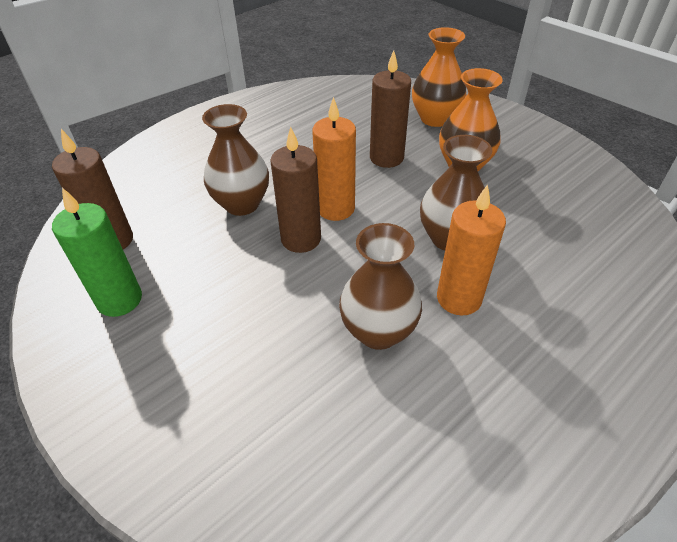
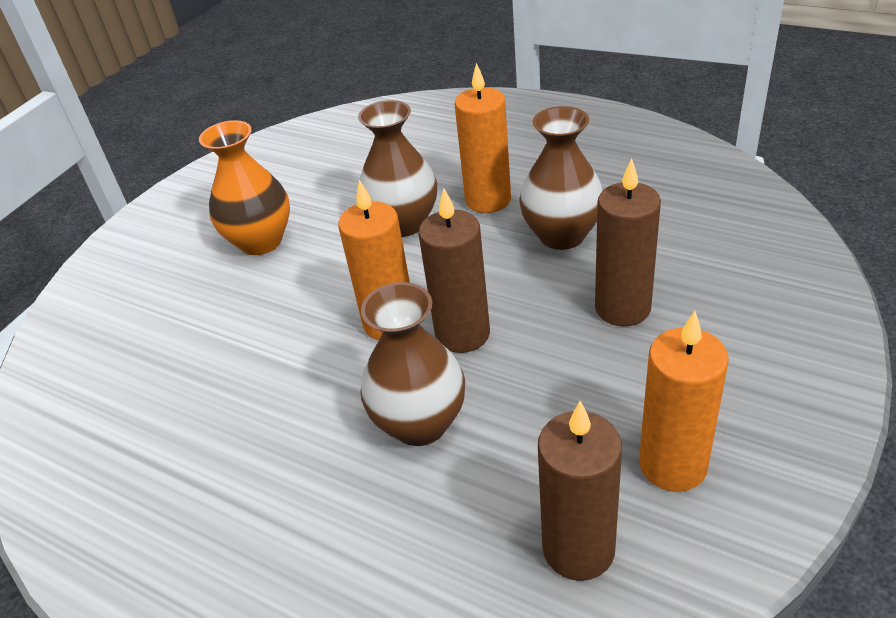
camera: 105 degrees left, 5 degrees down
green candle [52,188,142,317] -> orange candle [639,311,729,492]
brown candle [370,50,411,168] -> brown candle moved to [595,158,661,326]
orange vase [412,27,466,127] -> none

